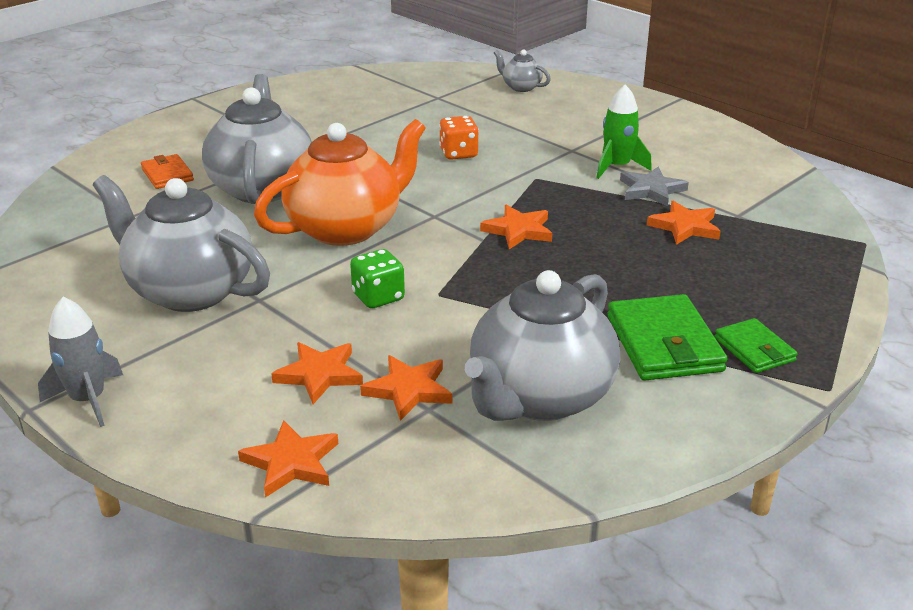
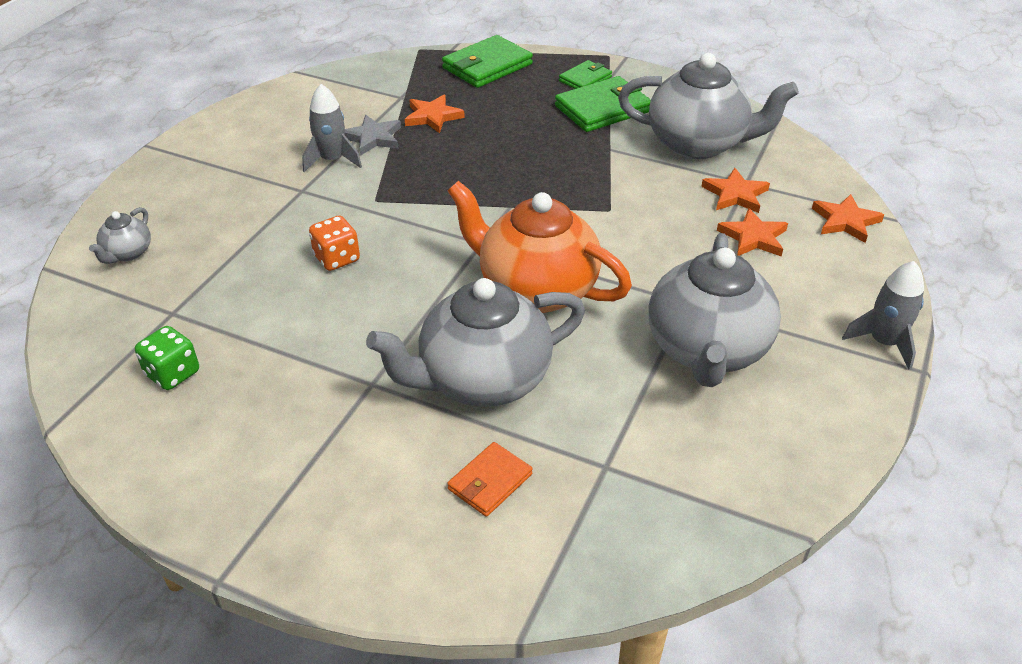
camera: 110 degrees left, 10 degrees up
green dice [350,249,405,308] -> green dice moved to [135,326,199,390]
orange star [480,205,552,249] -> none
green rocket [596,84,652,179] -> grey rocket [302,84,362,172]
none -> green wallet [442,35,533,88]

